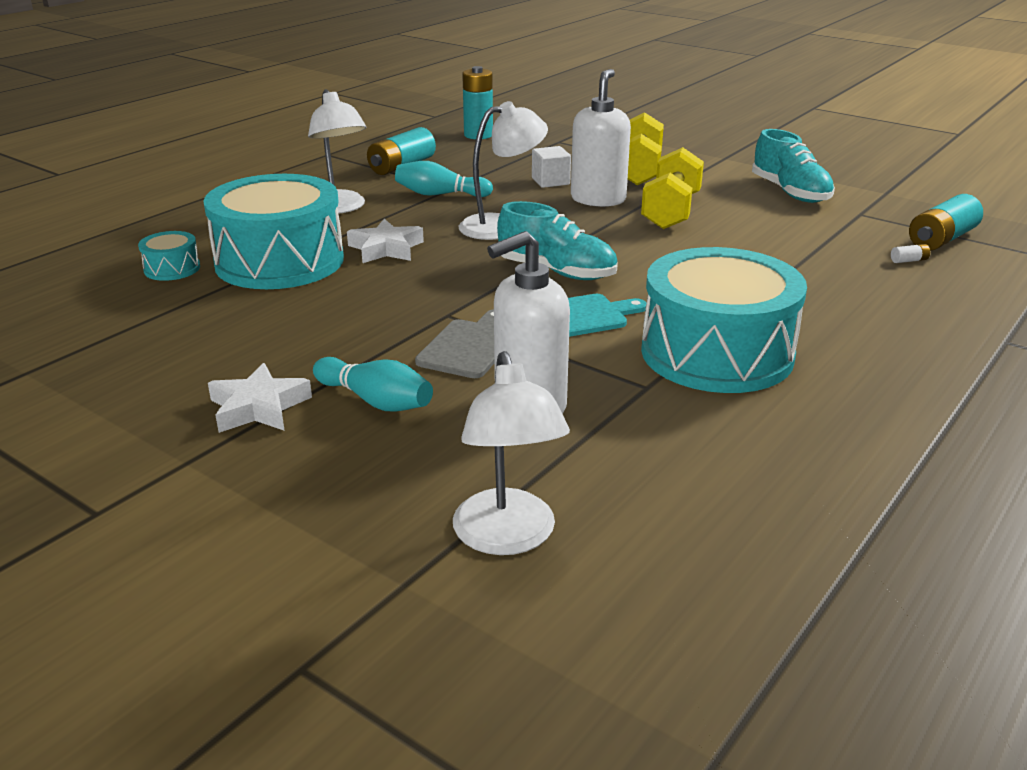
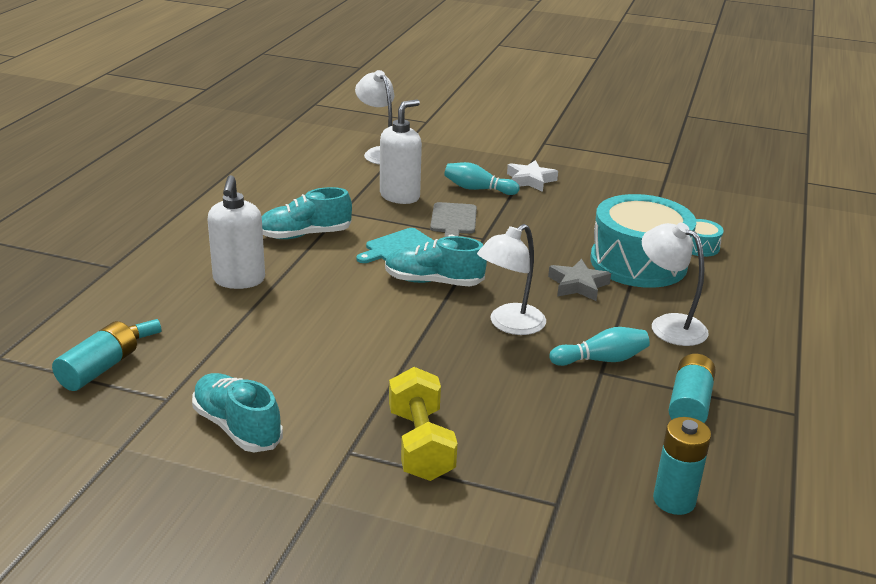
camera: 160 degrees right, 0 degrees up
white star [347,219,424,263] -> grey star [548,259,611,301]
white cube [532,146,571,188] -> none
white soap dispenser [571,69,631,207] -> white soap dispenser moved to [208,175,265,289]
yellow dumbbell [641,147,704,229] -> none
turquoise drum [641,247,807,393] -> turquoise shoe [262,187,352,239]
white battery [891,244,930,263] -> turquoise battery [129,319,161,339]

